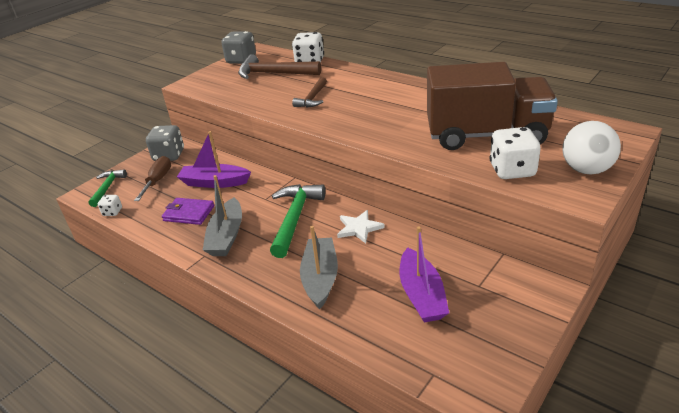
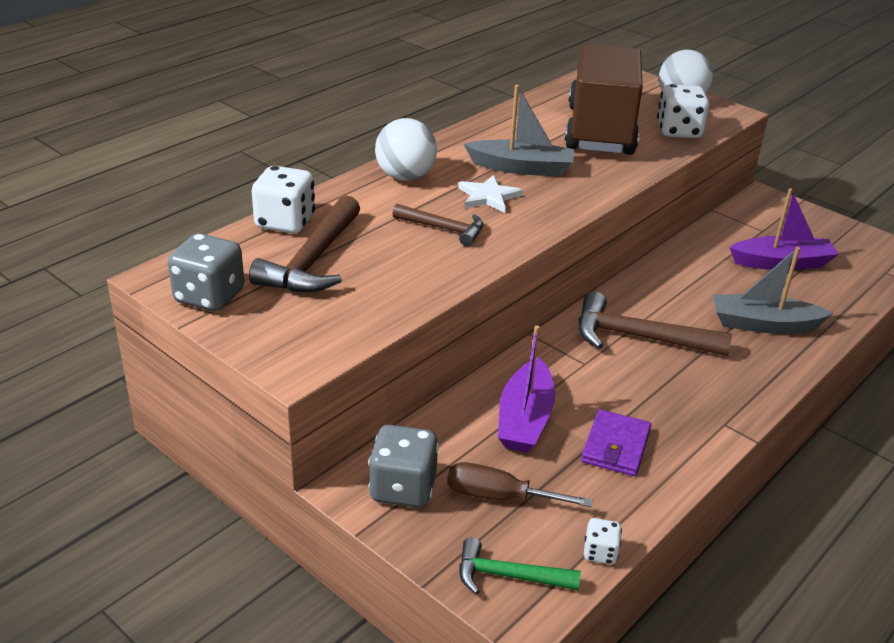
camera: 90 degrees left, 0 degrees up
grey boat [203,175,242,256] -> grey boat moved to [464,85,575,177]
green hammer [270,184,325,258] -> brown hammer [579,291,732,356]
white star [337,210,385,244] -> white star moved to [458,175,523,213]
none -> white ball [375,118,437,181]

